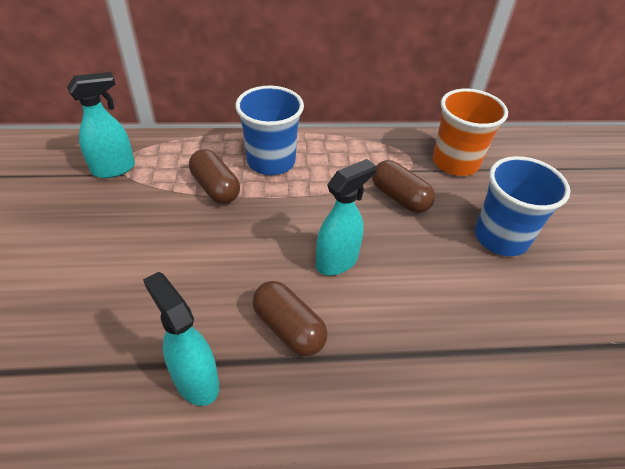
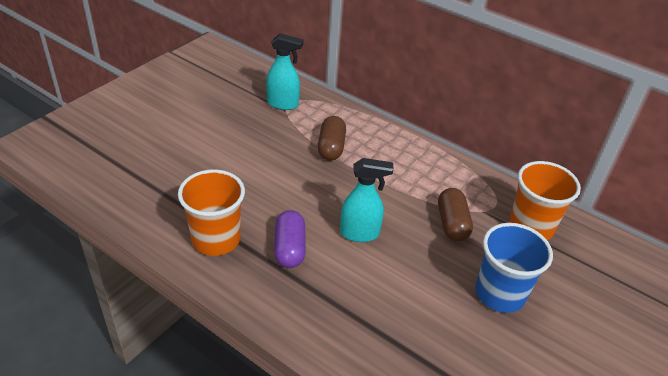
camera: 40 degrees right, 5 degrees down
turquoise spray bottle [143,272,219,406] -> orange cup [178,169,245,256]
blue cup [235,86,304,175] -> none
brown capsule [252,281,327,356] -> purple capsule [274,210,306,268]

